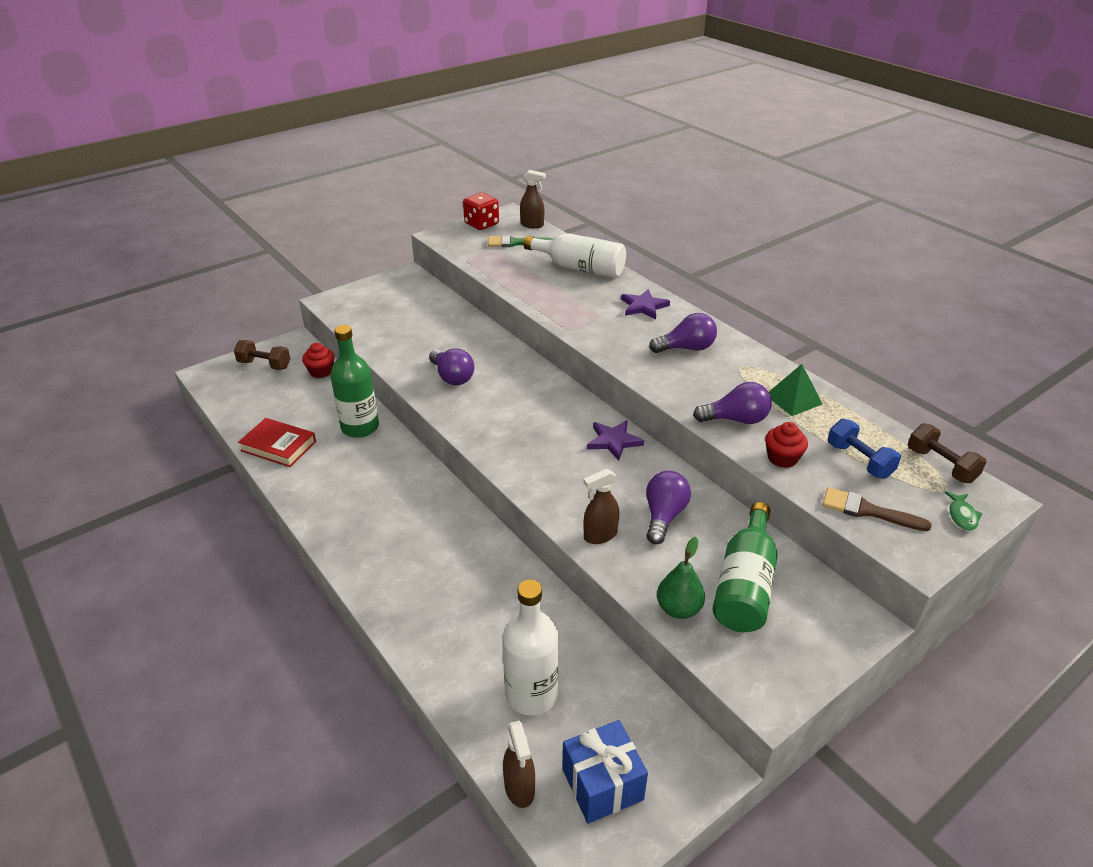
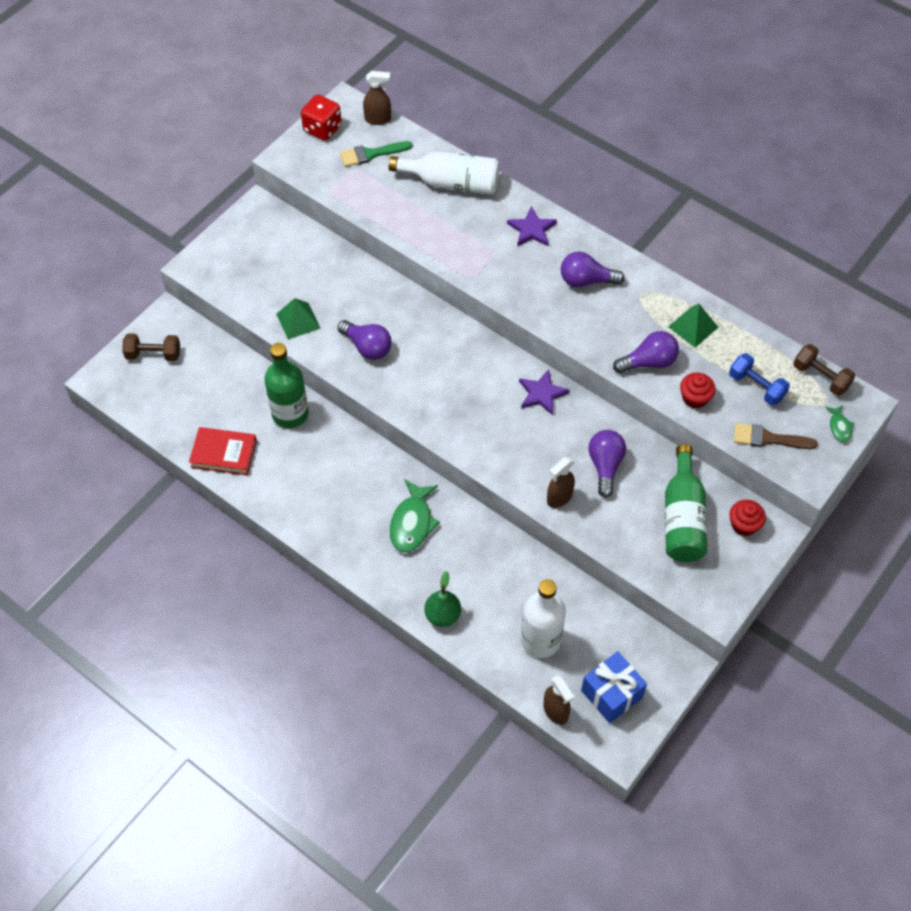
camera: 15 degrees left, 20 degrees up
red cupcake [302,343,334,378] -> red cupcake moved to [730,500,766,536]
purple light bulb [649,313,717,353] -> purple light bulb turned 150 degrees counterclockwise [561,251,625,288]
green pear [657,537,705,619] -> green pear moved to [424,571,461,627]
none -> green pyramid [276,298,320,340]
none -> green fish [389,479,440,553]

